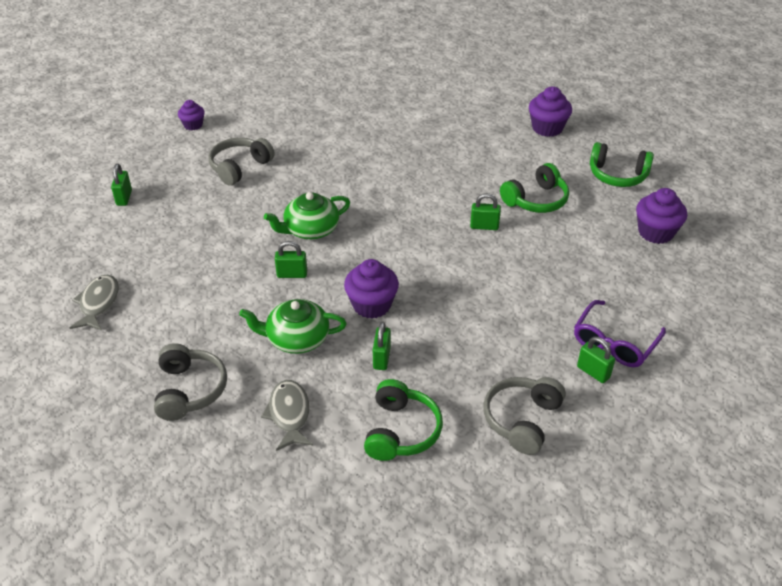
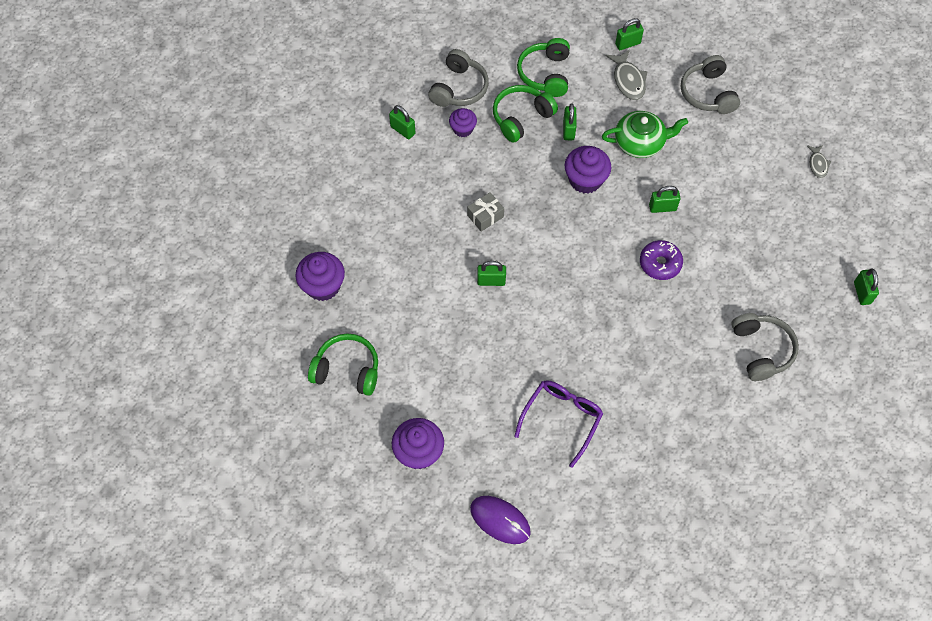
camera: 175 degrees right, 20 degrees up
grey fish [70,275,119,330] -> grey fish [807,145,831,178], size x0.61
purple cupcake [178,100,204,130] -> purple cupcake moved to [449,108,477,137]
grey headphones [208,138,275,186] -> grey headphones turned 45 degrees counterclockwise [731,313,799,381]
green teapot [264,192,350,239] -> purple donut [640,240,683,280]
green headphones [500,163,569,213] -> green headphones moved to [493,85,558,143]
purple glasses [574,300,666,367] -> purple glasses moved to [514,380,603,468]
none -> grey gift [467,192,504,232]
none -> purple mouse [470,496,531,544]
none -> green padlock [615,18,644,50]

